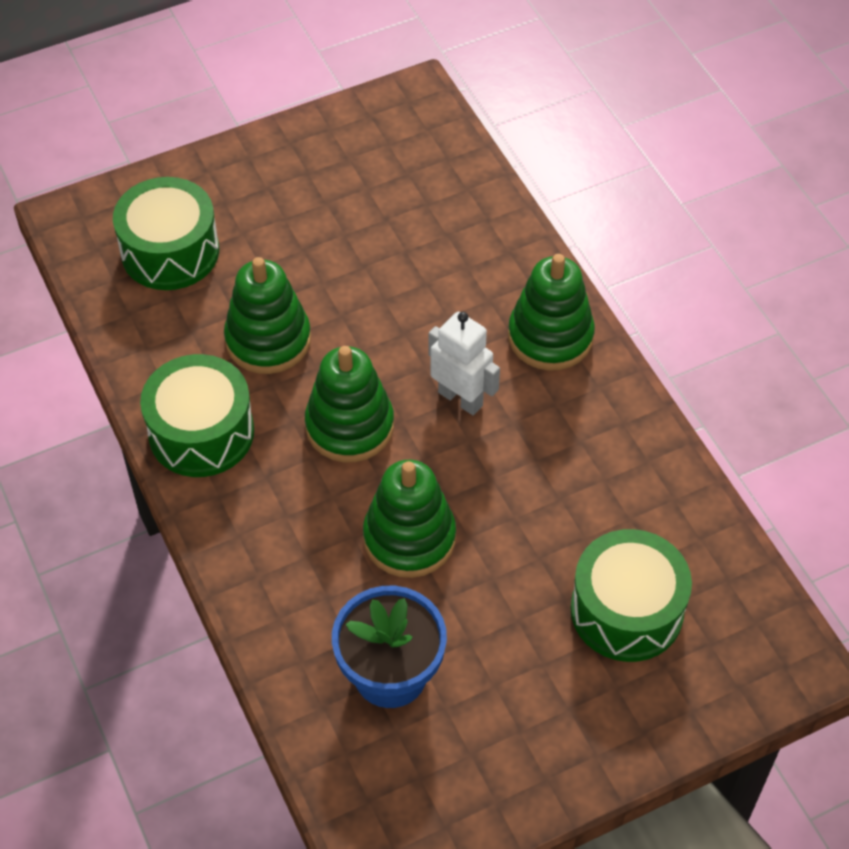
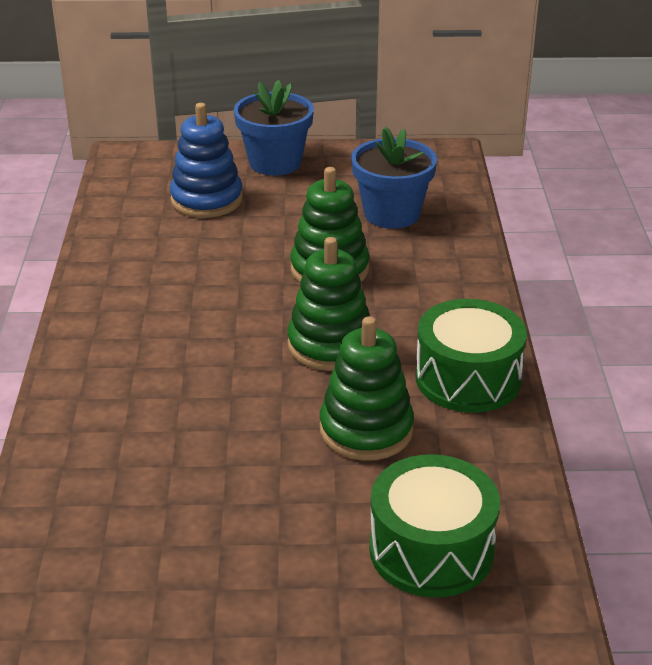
camera: 155 degrees left, 20 degrees down
white robot [428,312,500,415] -> none
green stacking toy [508,254,595,371] -> none
green drum [570,529,692,662] -> blue stacking toy [170,103,243,218]
none -> blue flower pot [234,80,314,176]

